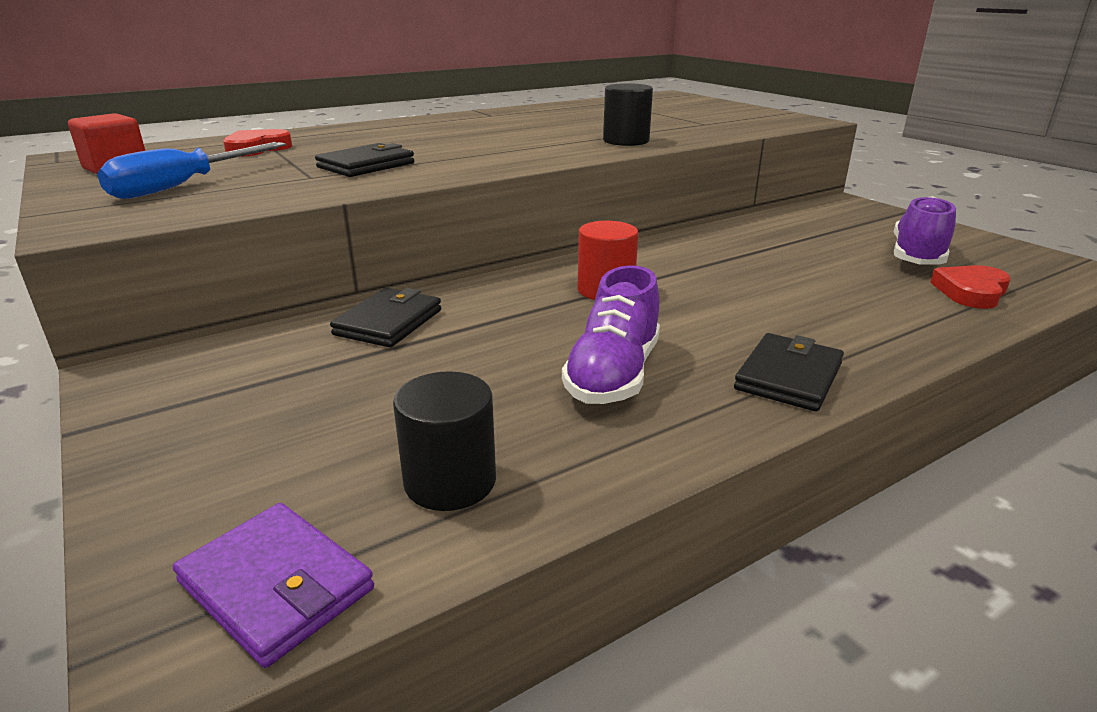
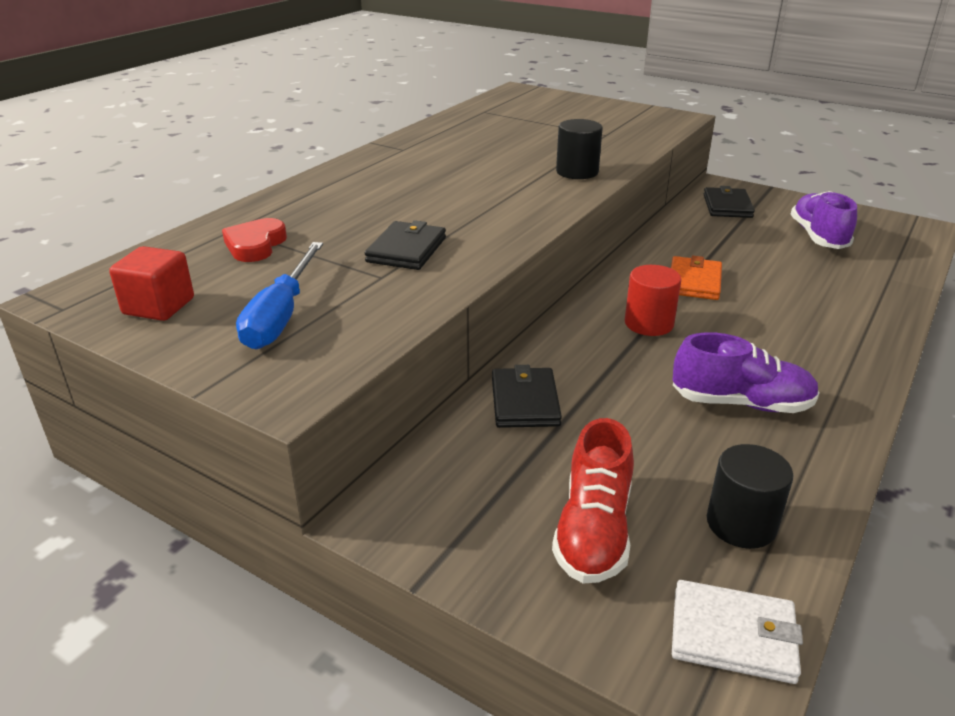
camera: 25 degrees left, 5 degrees up
purple wallet [173,503,374,668] -> white wallet [672,580,803,684]
purple shoe [562,265,660,404] -> purple shoe turned 75 degrees counterclockwise [673,332,820,413]
black wallet [734,333,844,411] -> black wallet moved to [704,186,755,218]
red heart [930,265,1011,309] -> none
none -> red shoe [552,418,634,583]
none -> orange wallet [671,256,722,300]

